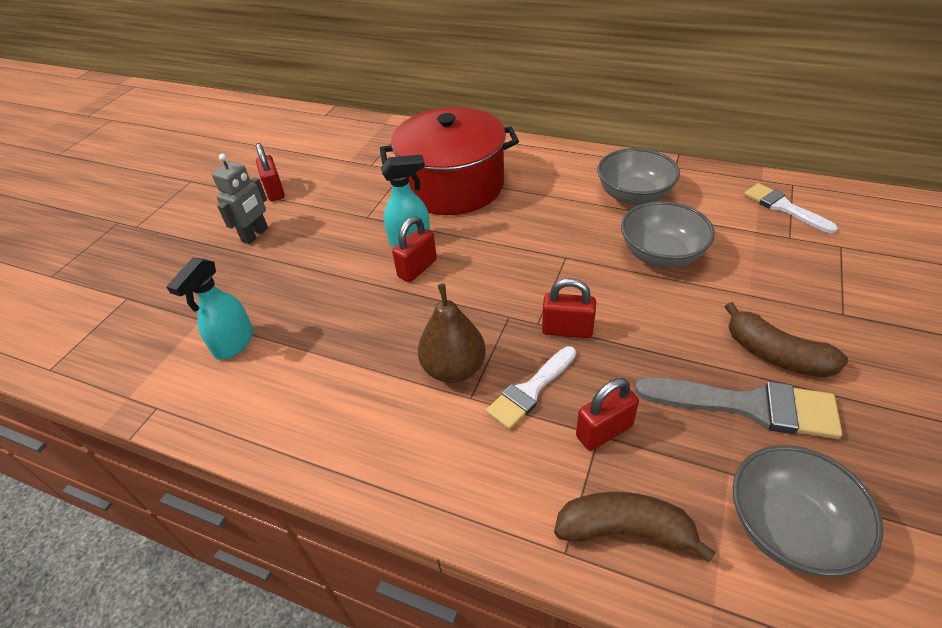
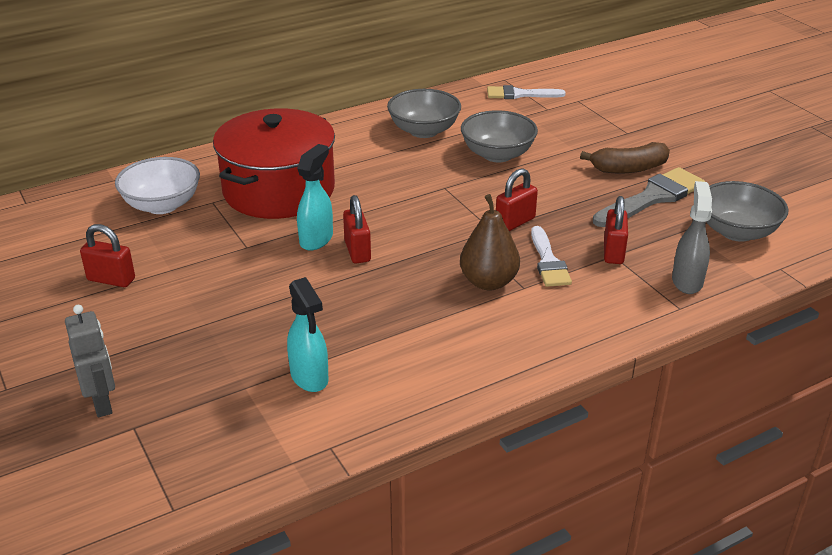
camera: 55 degrees left, 10 degrees down
grey robot [212,154,268,244] -> grey robot moved to [65,305,115,418]
brown banana [554,492,716,562] -> grey spray bottle [672,181,712,294]
none -> white bowl [115,157,200,214]

